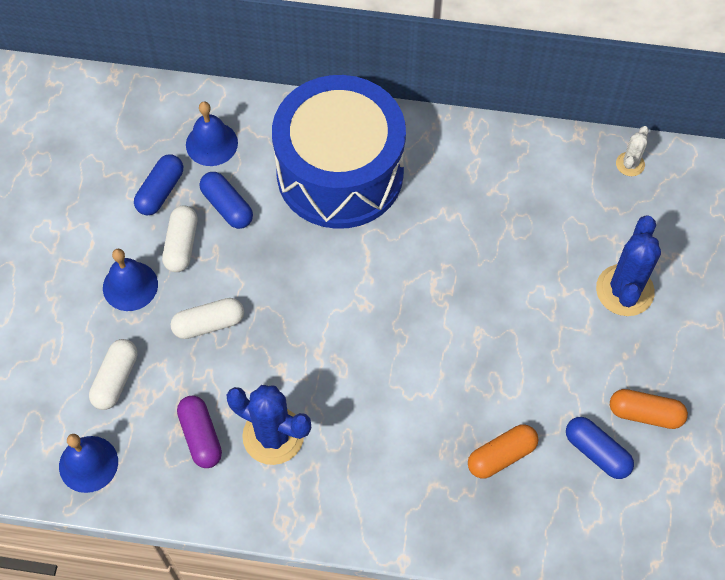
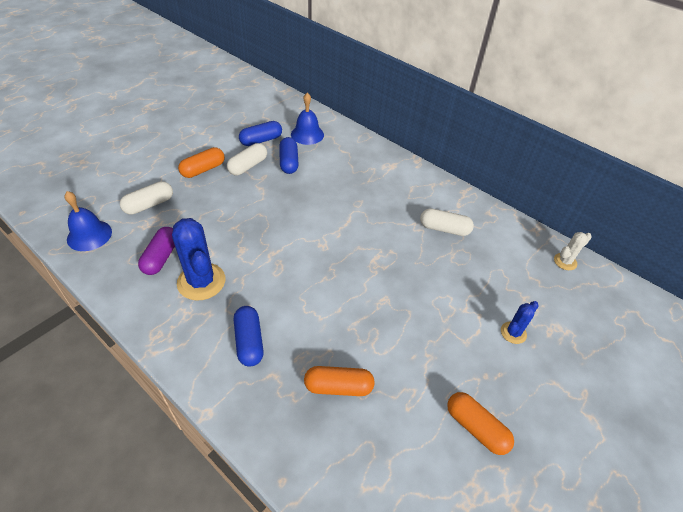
camera: 30 degrees right, 15 degrees down
blue bell [103,249,158,311] -> orange capsule [178,147,225,178]
white capsule [171,298,244,339] -> white capsule moved to [420,208,474,236]
blue drum [272,75,406,229] -> none
blue capsule [566,417,634,479] -> blue capsule moved to [234,306,264,367]
blue cactus [596,216,661,316] -> blue cactus [501,301,539,344], size x0.52

